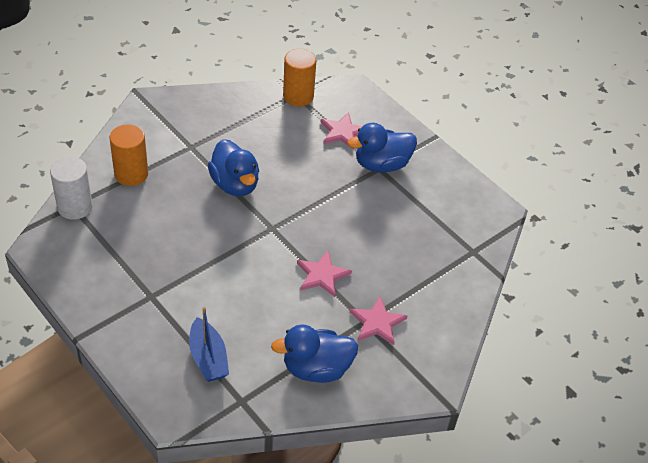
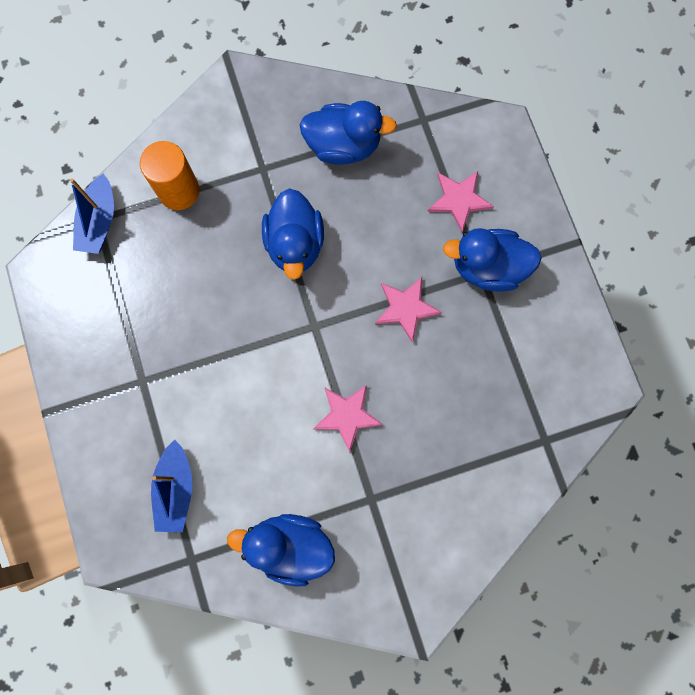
camera: 25 degrees right, 30 degrees up
white cylinder [50,157,93,220] -> blue boat [70,174,114,254]
orange cylinder [283,49,316,106] -> none
pink star [350,296,407,345] -> pink star moved to [375,277,442,343]
none -> blue duck [299,101,397,165]

